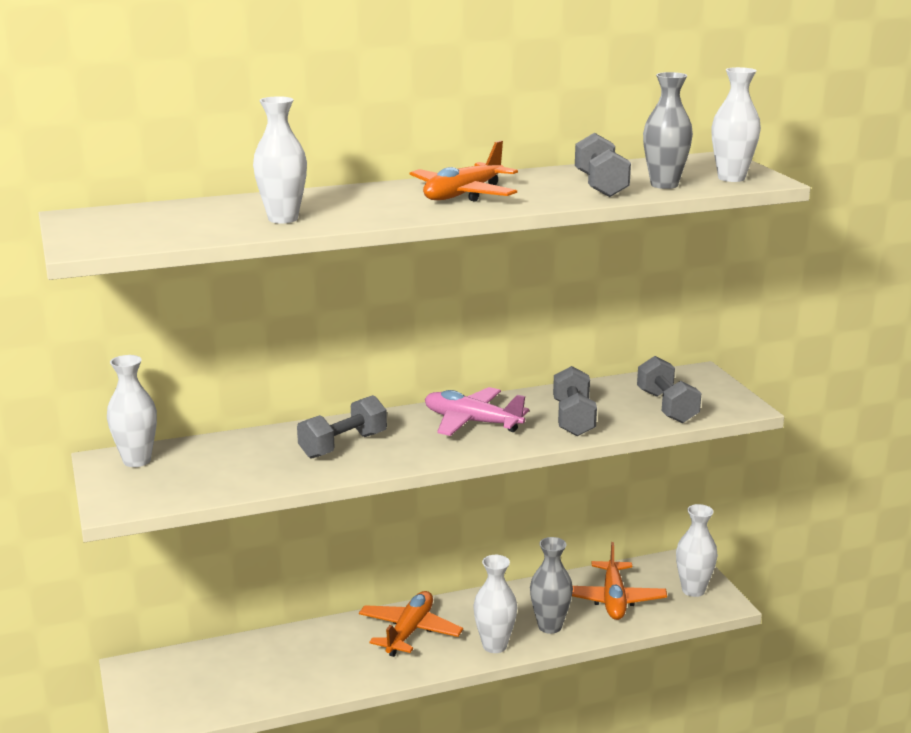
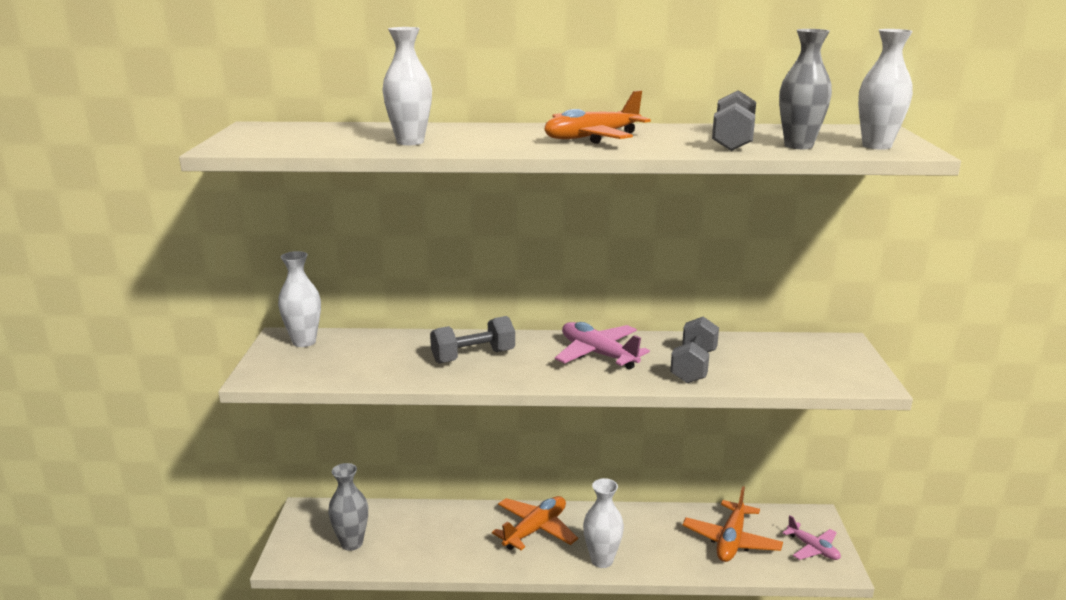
camera: 20 degrees right, 0 degrees up
grey vase [530,537,573,634] -> grey vase moved to [328,463,368,551]
grey dumbbell [637,356,702,423] -> none
white vase [676,504,718,597] -> pink plane [782,515,841,560]

